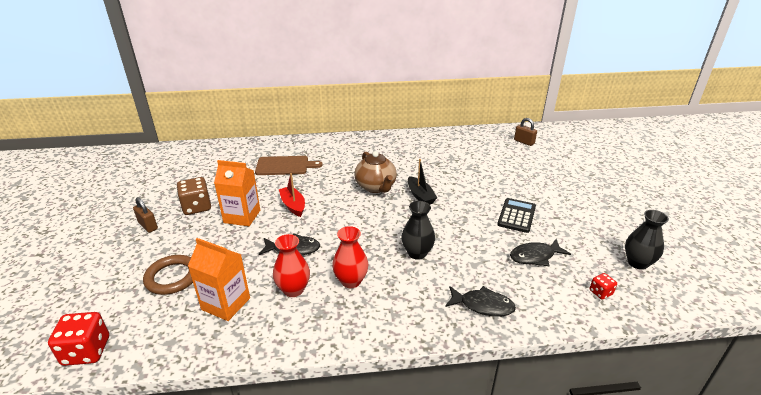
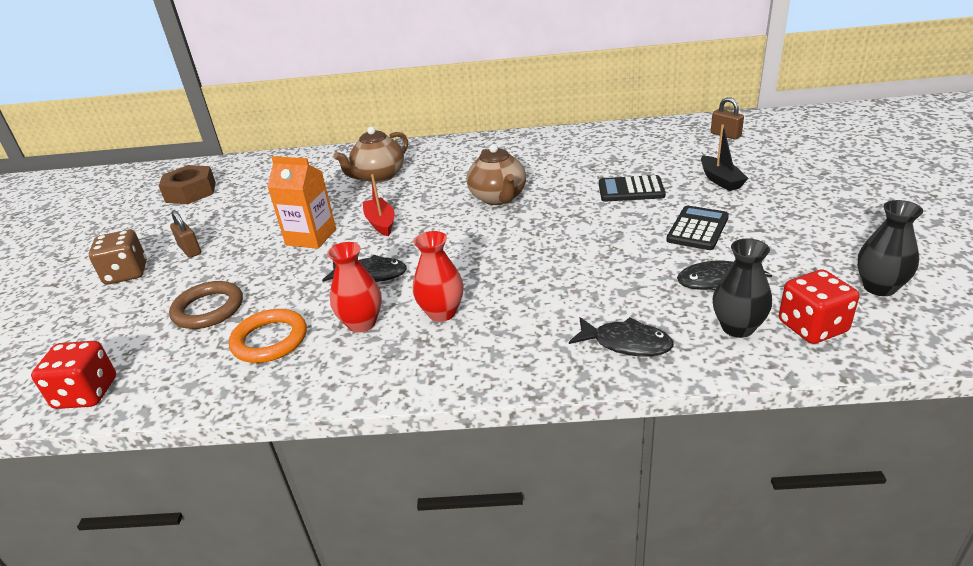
camera: 10 degrees right, 0 degrees up
brown dice [177,177,211,215] -> brown dice moved to [88,230,147,285]
orange carton [188,238,250,321] -> orange ring [229,309,307,363]
brown cutting board [255,156,323,175] -> brown teapot [333,127,408,183]
black vase [401,201,435,260] -> black vase moved to [713,239,772,338]
black boat [408,159,437,204] -> black boat moved to [701,124,749,191]
red dice [590,273,617,300] -> red dice [779,270,859,344], size x1.89
none -> brown nut [159,165,216,204]
none -> black calculator [599,175,666,202]

